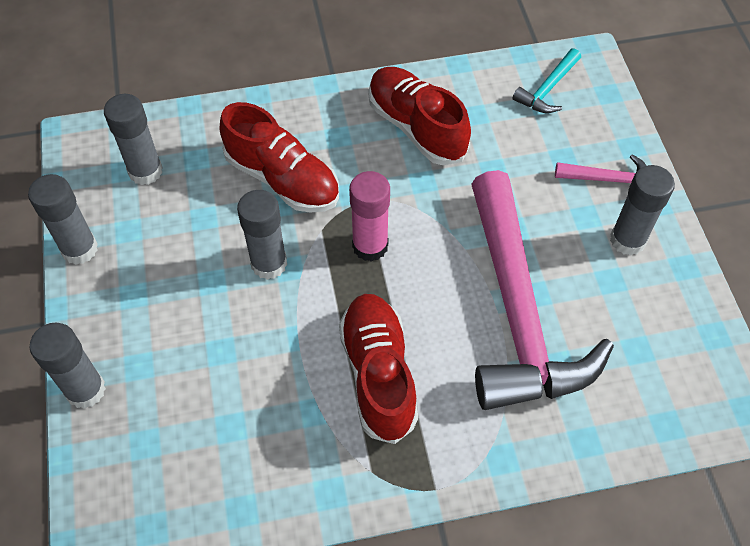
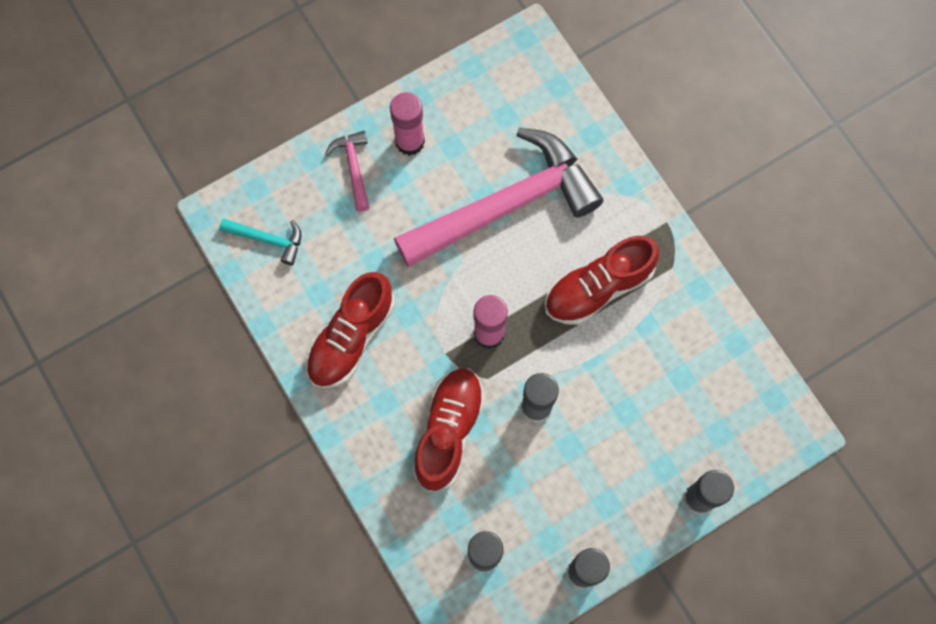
camera: 110 degrees left, 15 degrees up
grey glue stick [610,165,675,256] -> pink glue stick [390,92,425,156]

